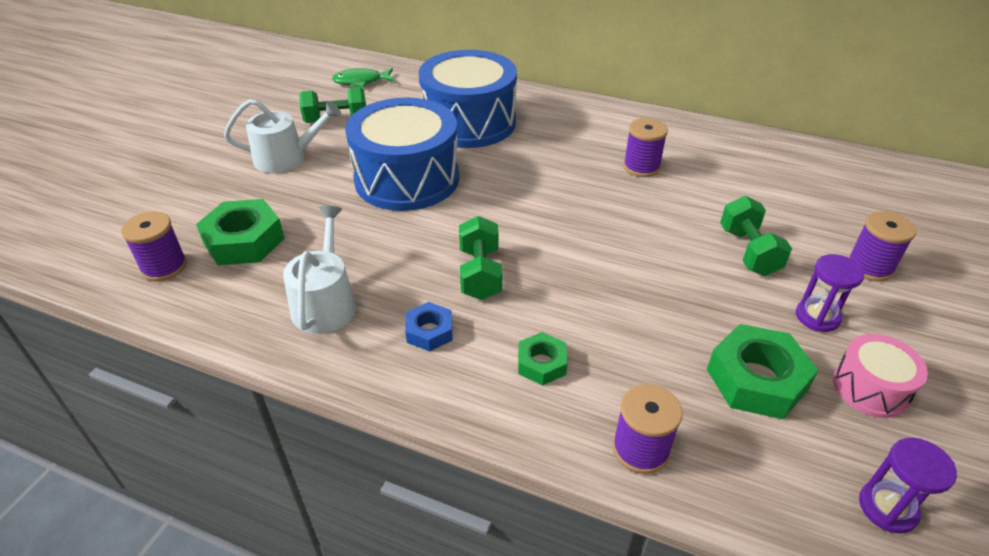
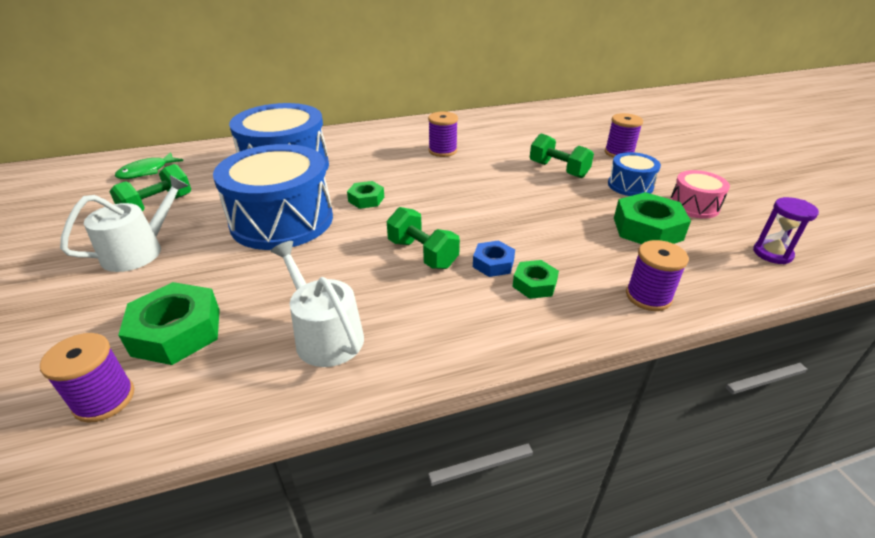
camera: 40 degrees left, 5 degrees down
blue nut [405,302,453,352] -> blue nut moved to [473,240,515,277]
purple hourglass [796,254,864,332] -> blue drum [608,152,661,196]
none -> green nut [347,181,384,209]

